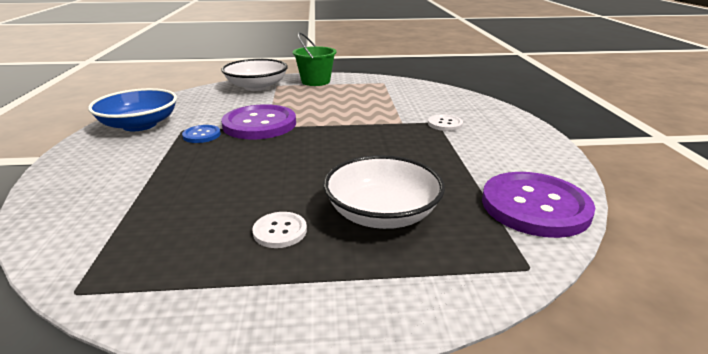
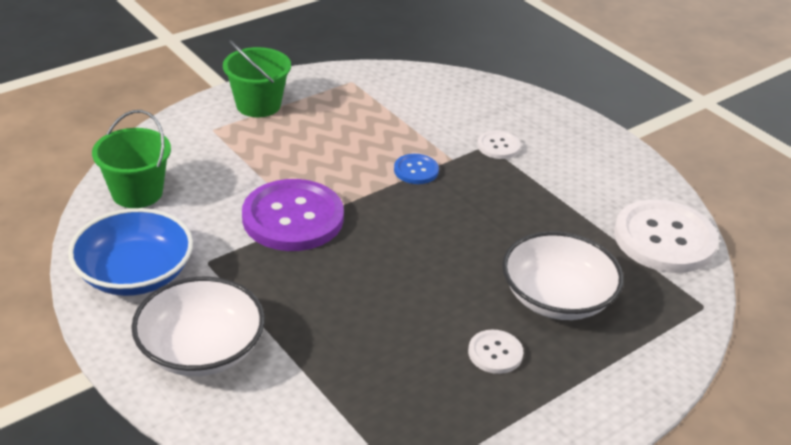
camera: 35 degrees left, 10 degrees up
blue button [182,125,221,143] -> blue button moved to [394,154,439,184]
white bowl [221,59,288,91] -> white bowl moved to [131,277,265,376]
purple button [482,172,595,238] -> white button [614,199,718,273]
none -> green bucket [92,110,171,208]

